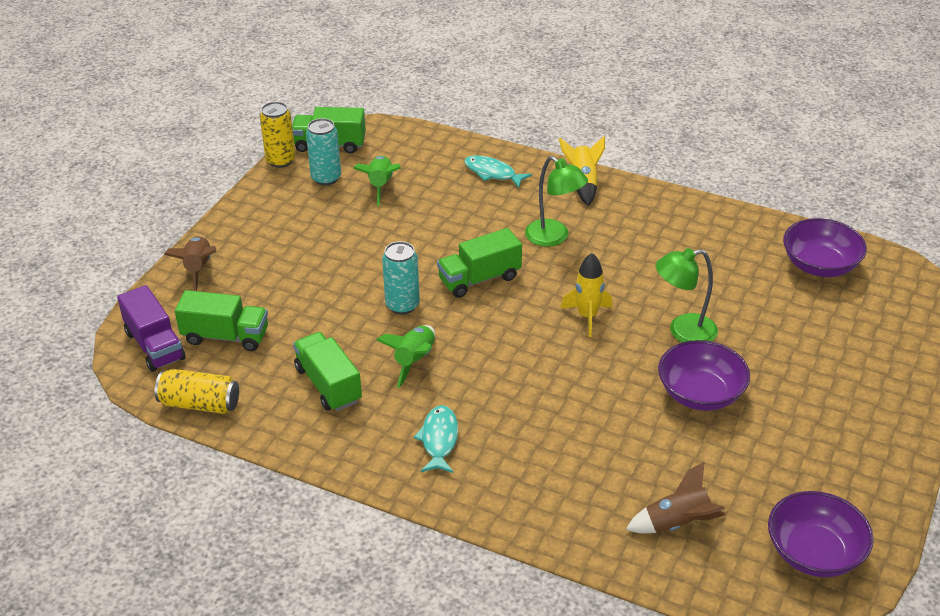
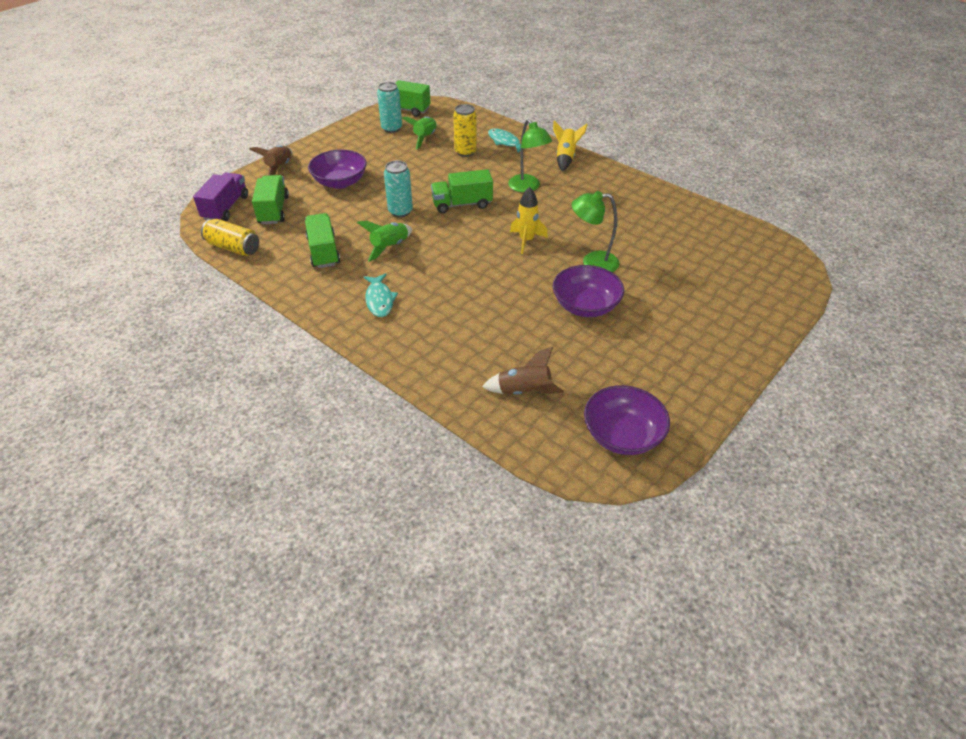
camera: 15 degrees right, 5 degrees up
purple truck [117,285,186,372] -> purple truck turned 150 degrees counterclockwise [193,172,248,221]
green truck [175,290,268,351] -> green truck turned 120 degrees counterclockwise [252,175,289,224]
yellow can [260,101,296,168] -> yellow can moved to [453,104,477,157]
turquoise fish [414,405,458,473] -> turquoise fish turned 150 degrees clockwise [363,273,398,317]
purple bowl [783,218,867,277] -> purple bowl moved to [308,150,367,189]

